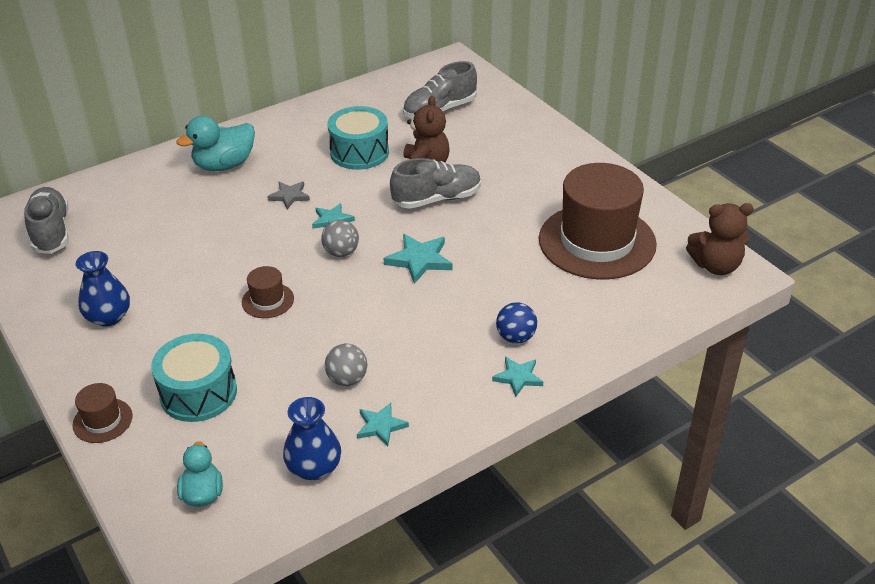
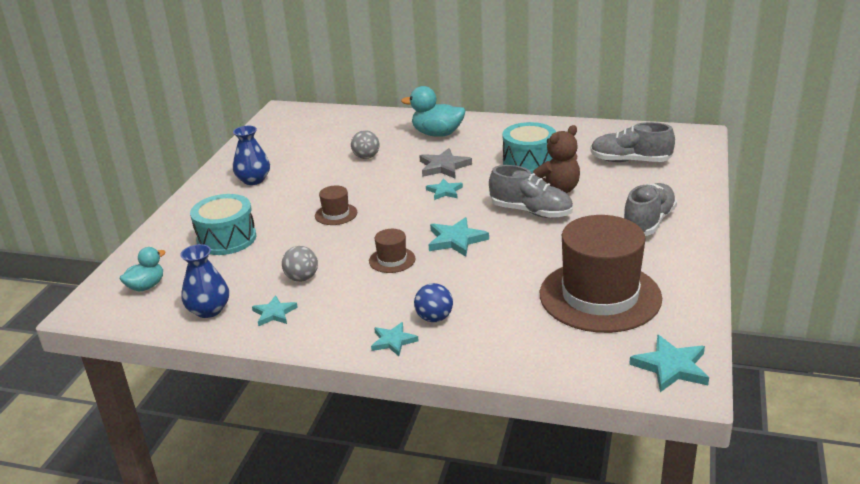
camera: 50 degrees right, 10 degrees down
grey shoe [24,187,69,254] -> grey shoe moved to [624,183,677,236]
brown hat [72,383,133,443] -> brown hat moved to [369,229,416,273]
grey star [267,182,310,209] -> grey star [419,148,472,179], size x1.53
grey ball [321,220,359,257] -> grey ball moved to [351,130,379,159]
brown teddy bear [686,203,754,275] -> turquoise star [629,335,709,392]

